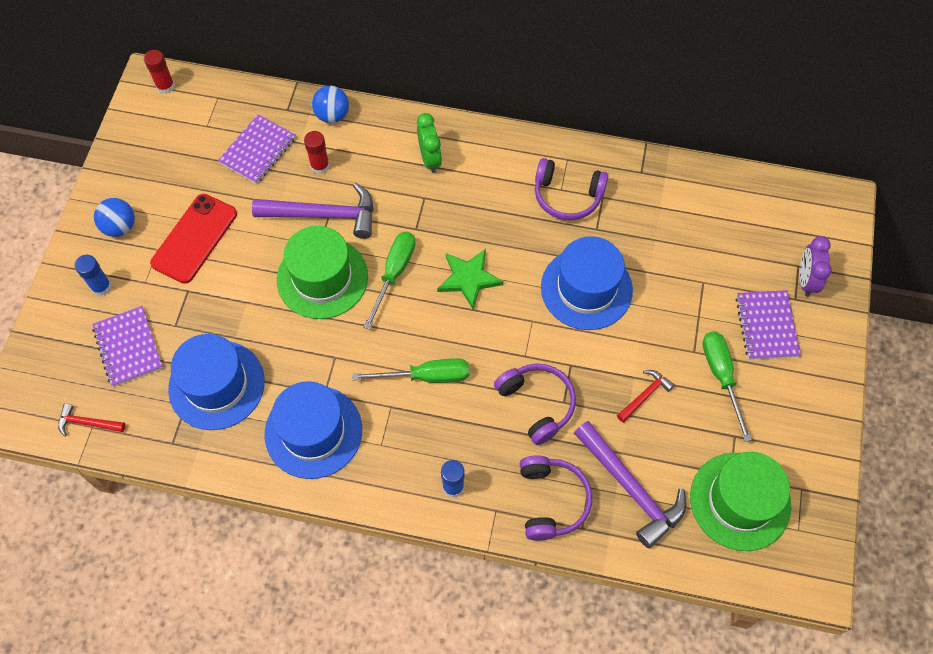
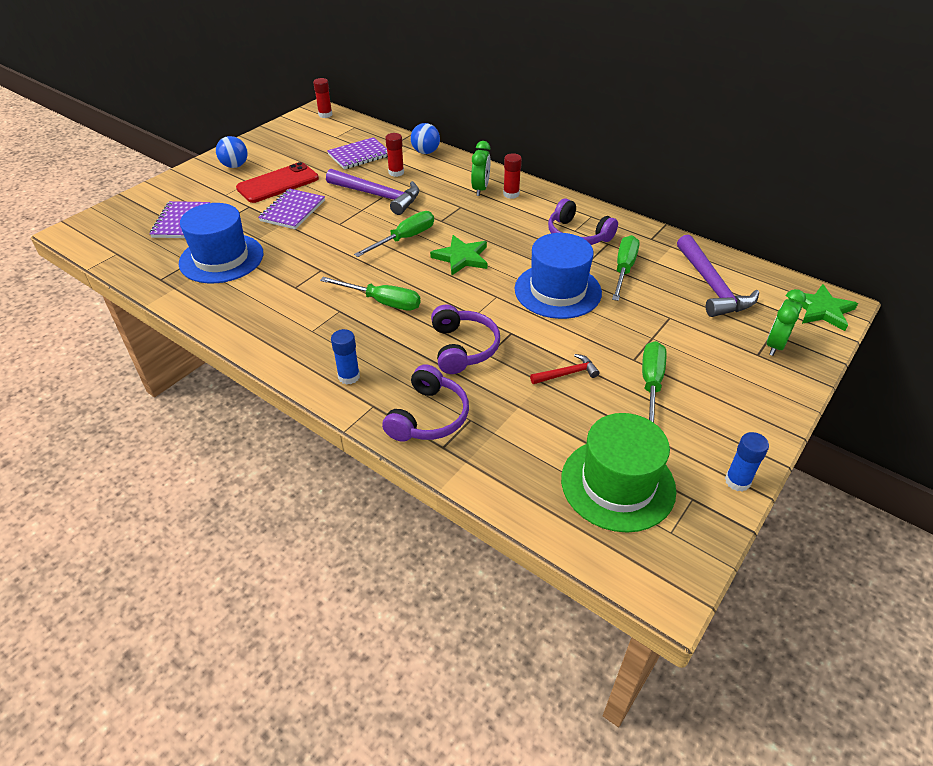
camera: 25 degrees right, 20 degrees down
red hammer [58,403,125,437] -> none
blue glue stick [75,255,112,296] -> blue glue stick moved to [725,432,769,492]
blue hat [264,381,362,479] -> none
green hat [277,226,368,319] -> none
purple hammer [574,421,686,548] -> purple hammer moved to [677,235,759,317]
purple notebook [736,290,801,360] -> purple notebook moved to [258,189,325,229]
purple clock [799,236,832,297] -> green clock [767,289,806,356]
none -> red glue stick [503,153,522,199]
none -> green screwdriver [612,235,640,301]
none -> green star [788,284,858,331]

